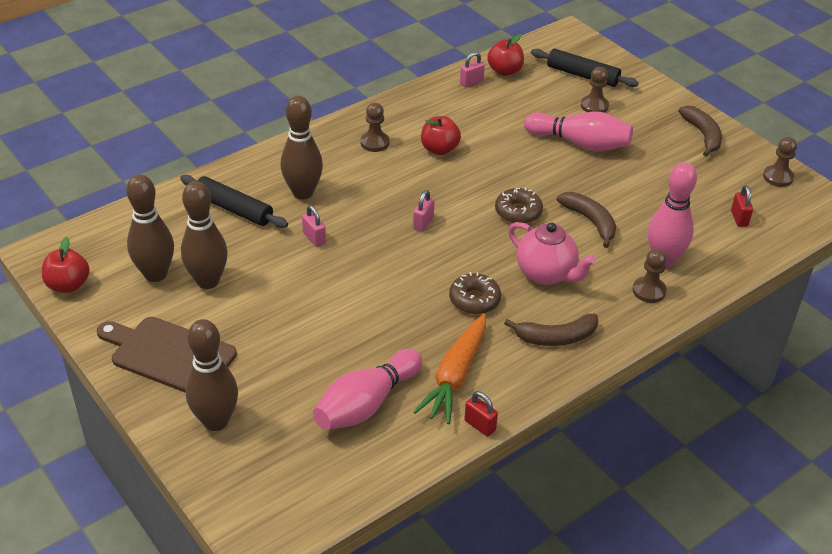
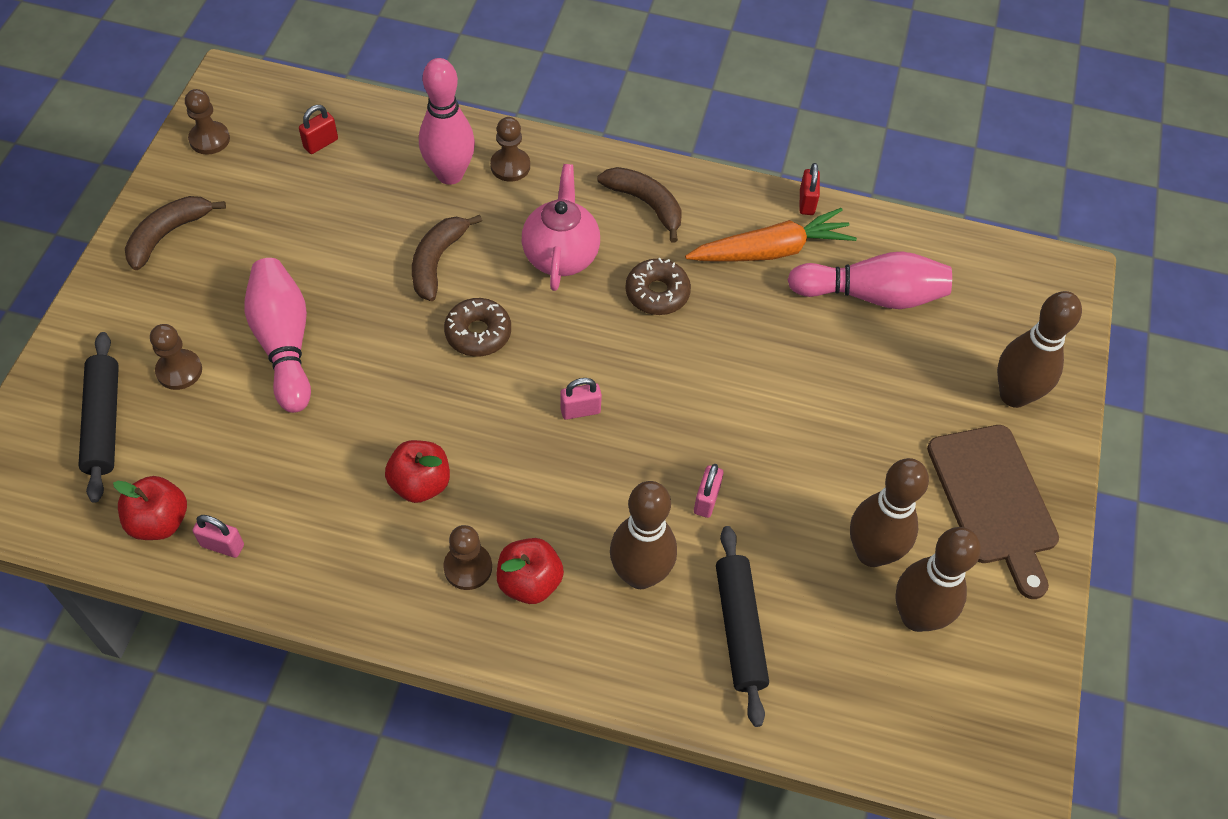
camera: 130 degrees left, 15 degrees up
red apple [42,237,89,293] -> red apple moved to [497,538,564,604]

